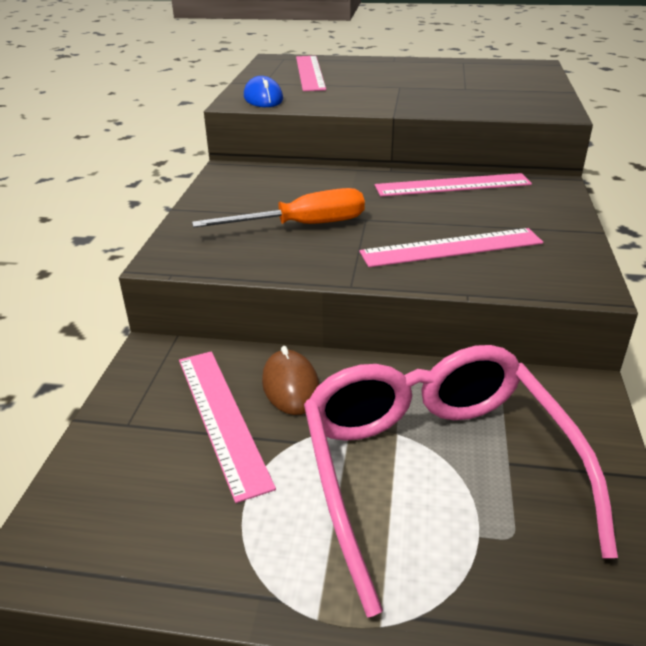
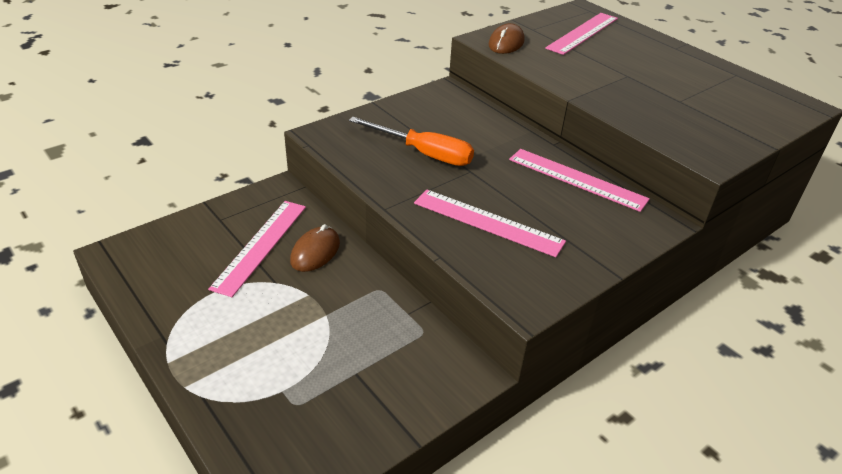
camera: 40 degrees right, 5 degrees up
blue mouse [244,76,283,107] -> brown mouse [488,23,525,54]
pink glasses [304,345,618,617] -> none

